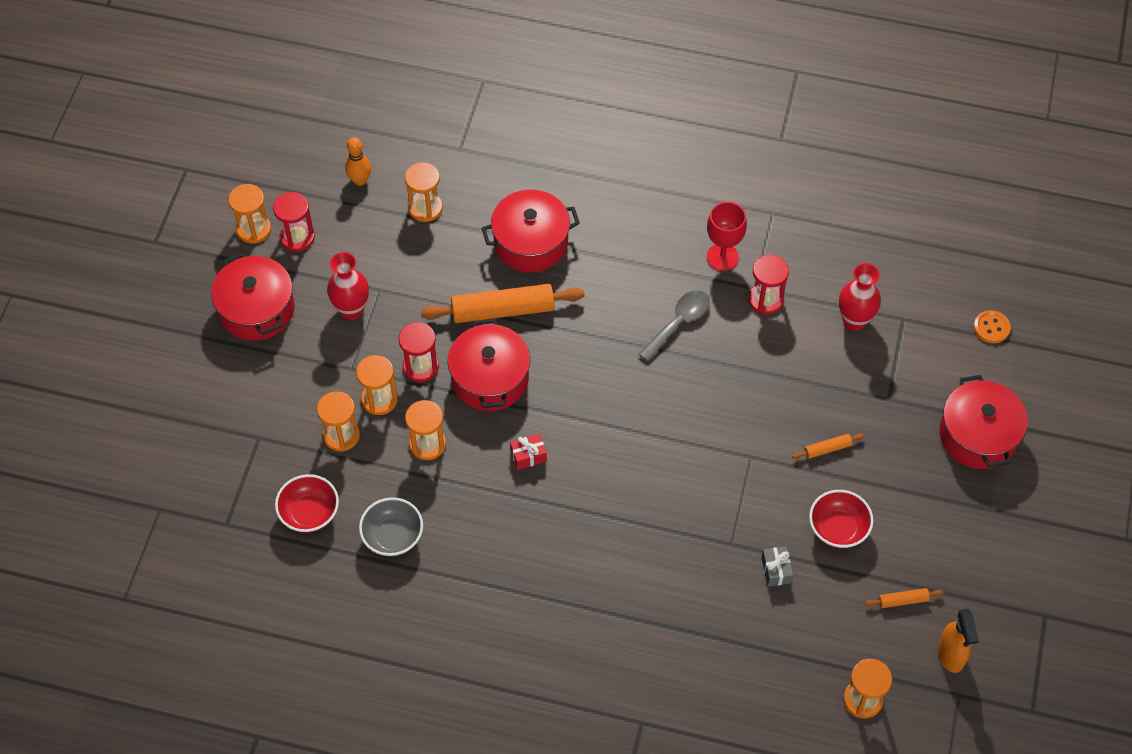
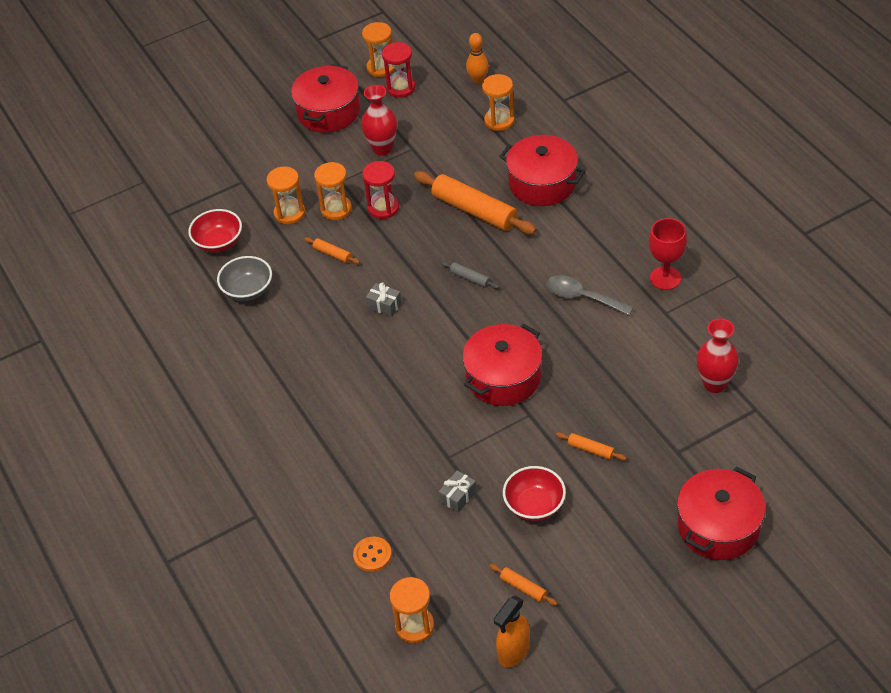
camera: 50 degrees right, 10 degrees down
orange hourglass [405,400,446,460] -> orange rolling pin [304,237,360,264]
red pot [448,319,530,411] -> red pot moved to [462,324,542,406]
red gift [510,434,547,470] -> grey gift [366,282,402,317]
grey spoon [638,290,710,361] -> grey spoon turned 150 degrees counterclockwise [546,275,633,316]
red hourglass [748,255,789,315] -> none
orange button [974,310,1011,343] -> orange button moved to [353,537,392,572]
none -> grey rolling pin [441,261,500,289]

